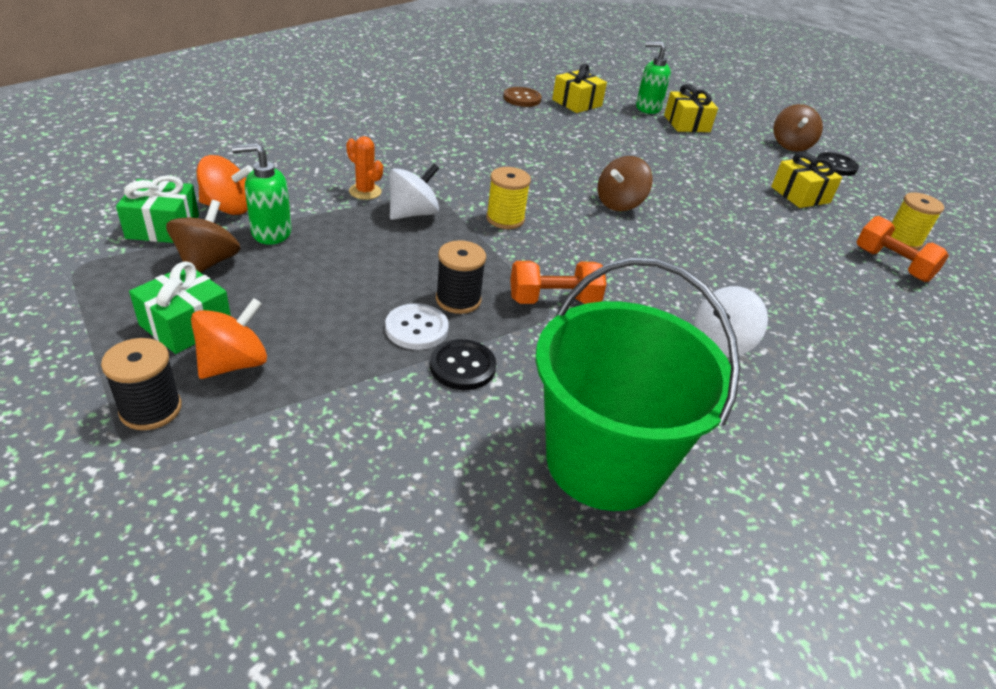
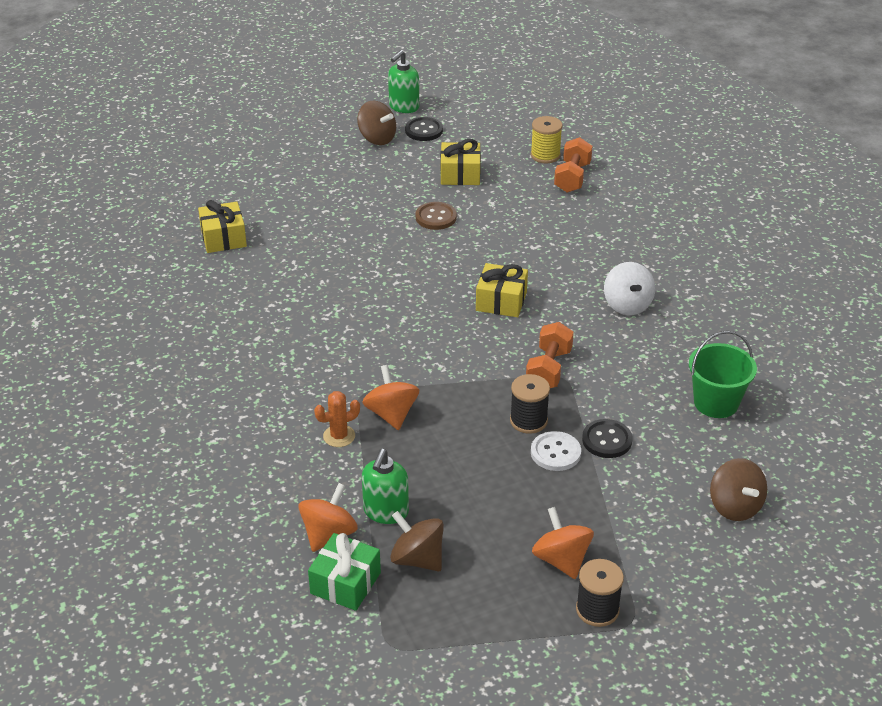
camera: 60 degrees left, 0 degrees up
green gift [129,262,231,354] -> none
white spinning top [389,164,439,220] -> orange spinning top [362,365,419,430]
yellow spool [486,167,531,229] -> none
brown button [503,87,542,107] -> brown button moved to [415,202,457,230]
green bucket [536,258,740,511] -> green bucket [689,331,757,418], size x0.57
brown spinning top [598,156,653,211] -> brown spinning top moved to [710,458,767,521]
green soap dispenser [636,42,671,114] -> green soap dispenser moved to [388,50,419,113]
yellow gift [664,84,718,132] -> yellow gift moved to [476,263,528,317]
orange dumbbell [856,216,949,282] -> orange dumbbell turned 60 degrees counterclockwise [554,137,593,193]

